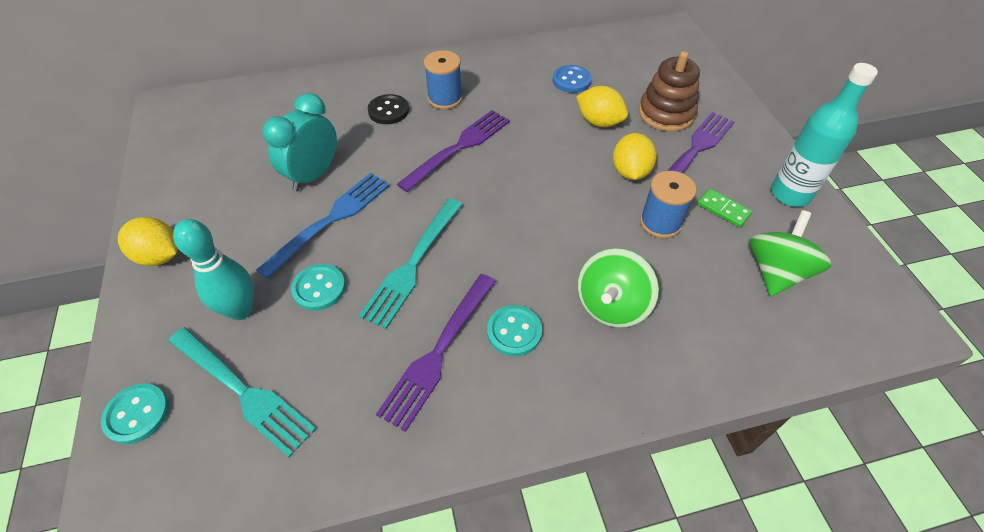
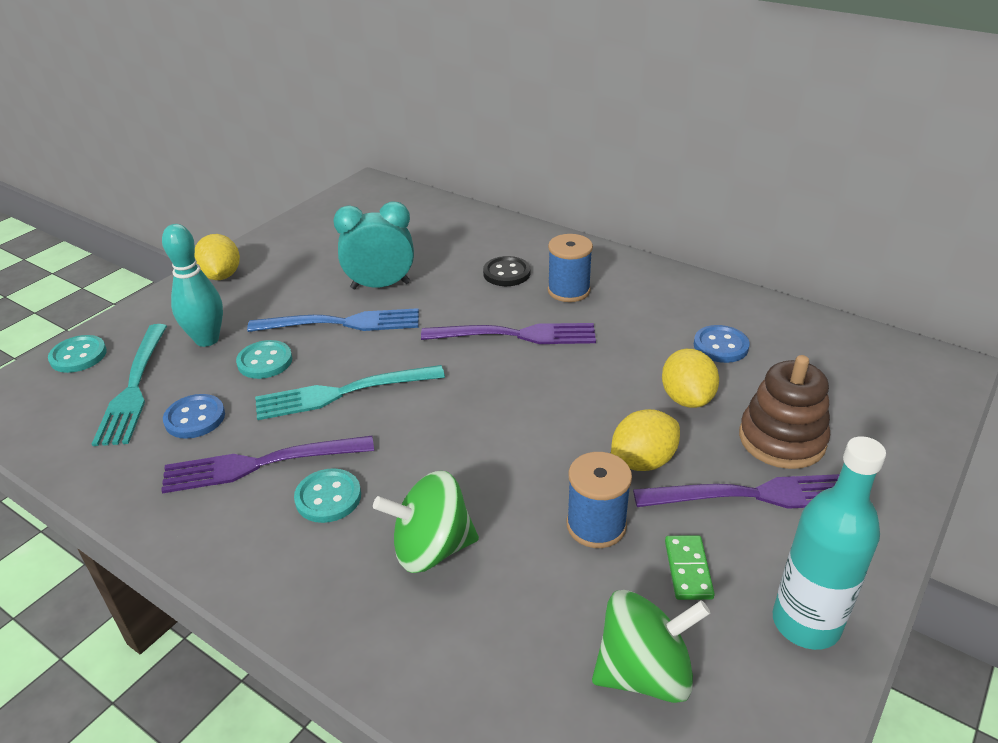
camera: 50 degrees right, 15 degrees down
none -> blue button [163,394,225,439]

